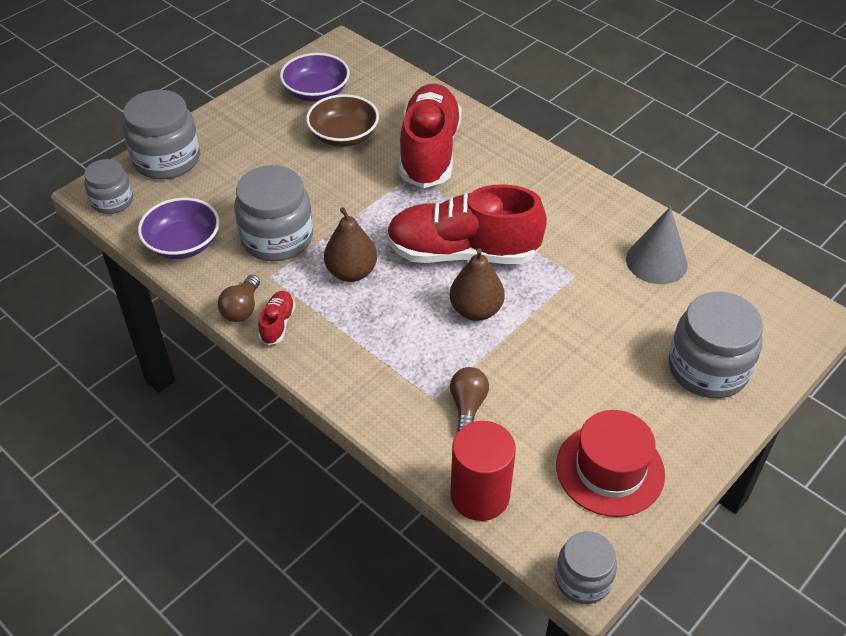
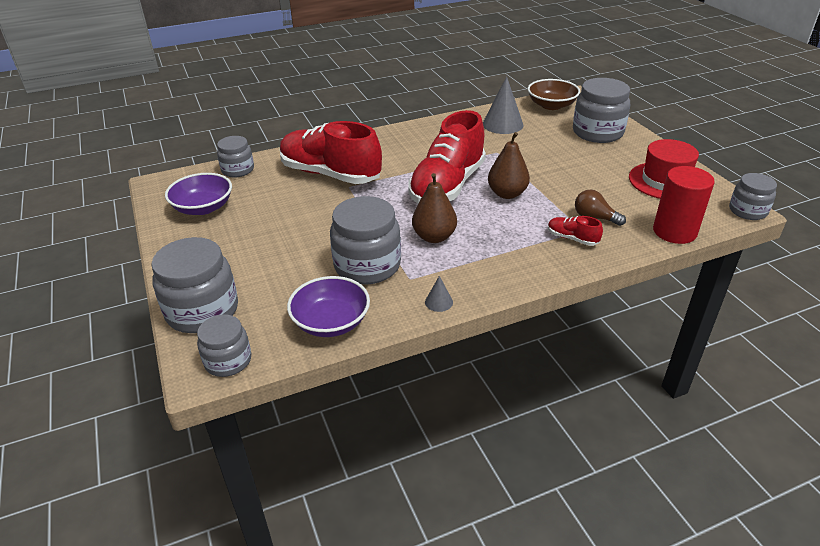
camera: 65 degrees left, 10 degrees down
brown light bulb [218,275,260,322] -> grey cone [425,276,453,312]
red shoe [258,291,296,345] -> red shoe moved to [548,216,603,246]
brown bowl [306,94,379,147] -> brown bowl moved to [528,79,580,110]
none -> grey jar [217,136,254,177]

